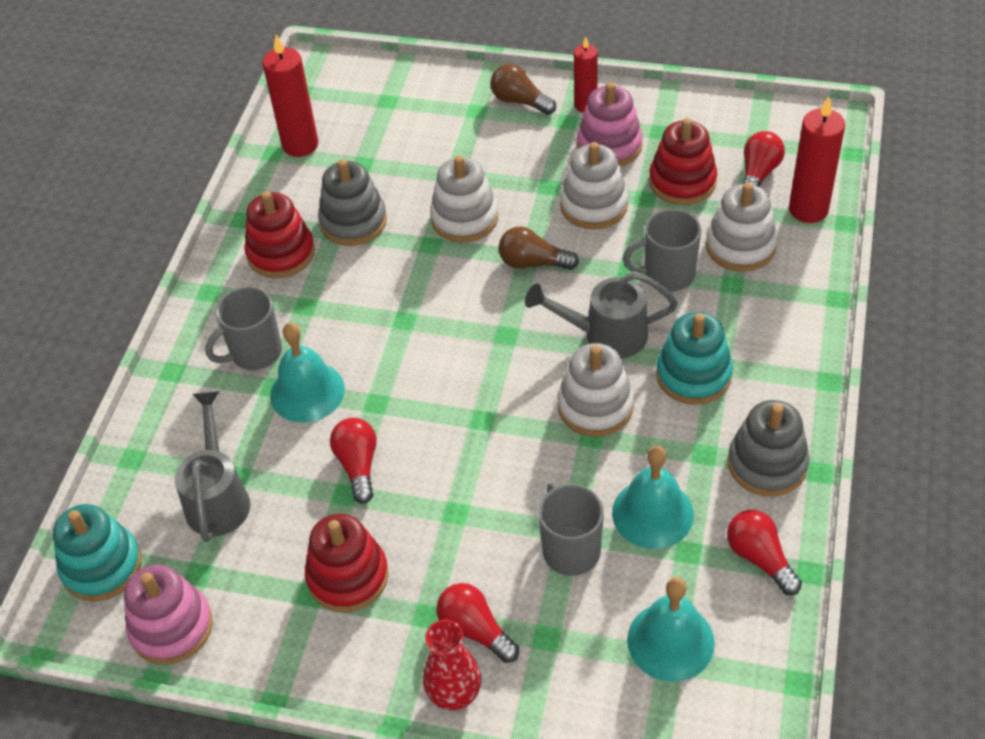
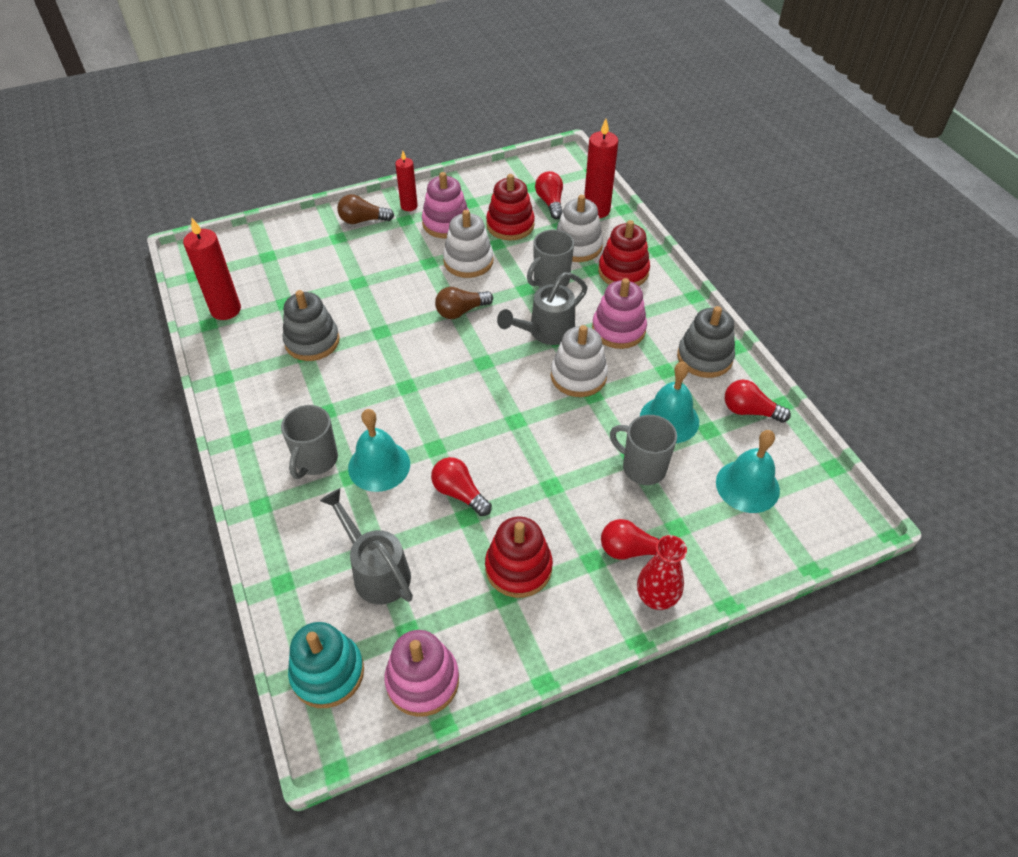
camera: 40 degrees left, 0 degrees up
red stacking toy [244,191,315,278] -> red stacking toy moved to [598,220,650,286]
white stacking toy [430,155,498,243] -> none
turquoise stacking toy [656,312,733,405] -> pink stacking toy [592,278,647,349]

